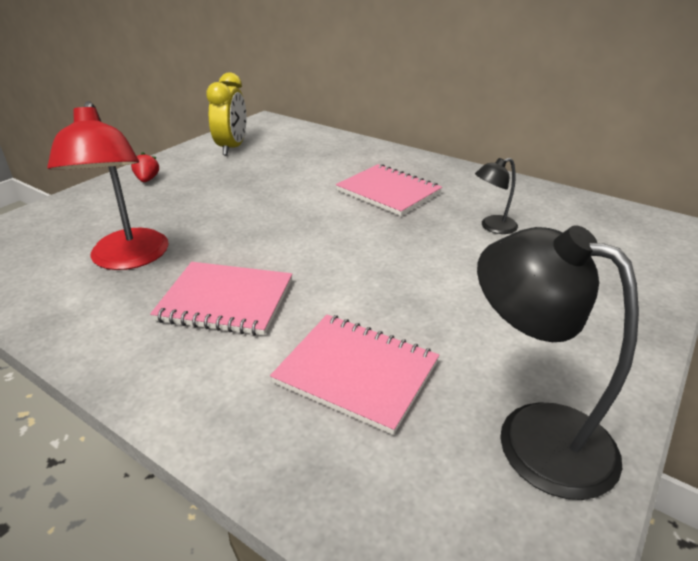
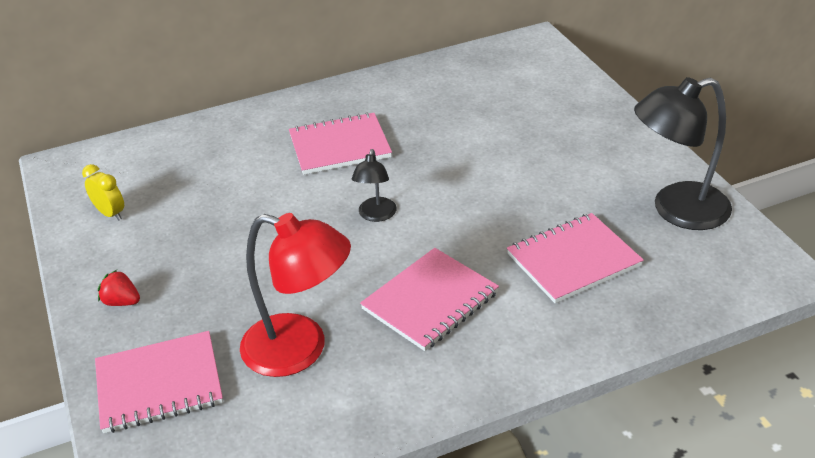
camera: 55 degrees left, 5 degrees up
yellow clock [206,72,247,156] -> yellow clock [82,164,124,220], size x0.58
black lamp [475,158,518,234] -> black lamp moved to [352,149,396,222]
none -> pink notebook [95,331,223,433]

